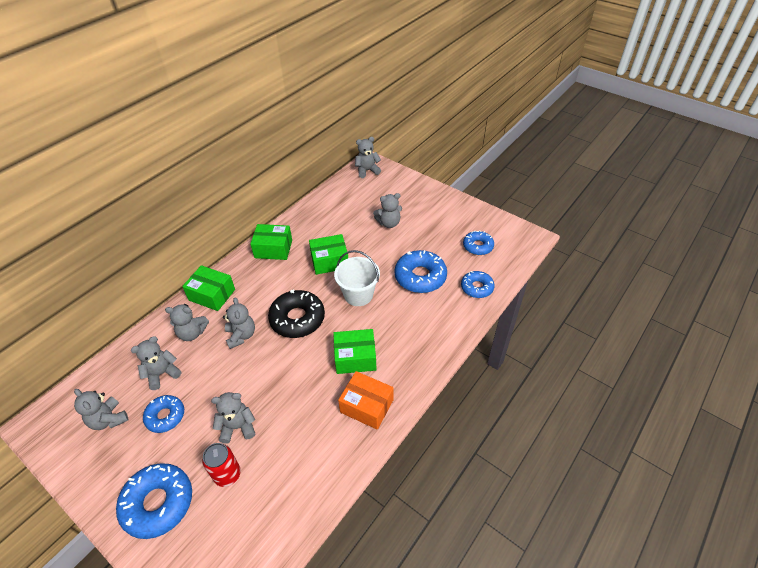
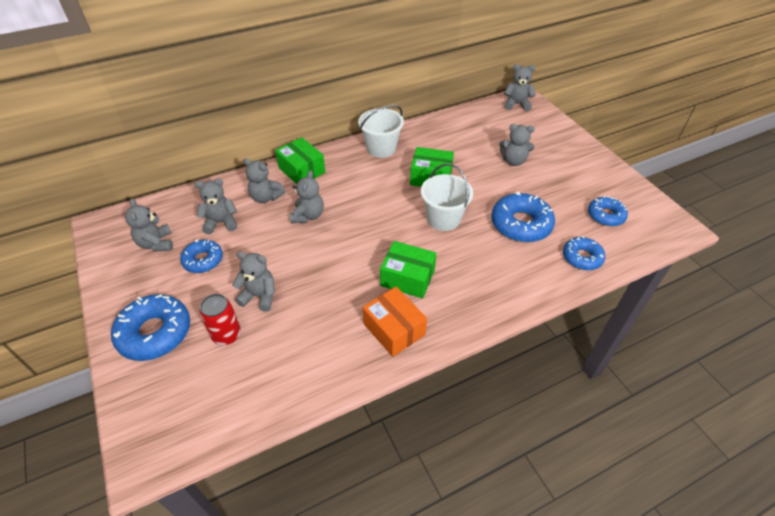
camera: 25 degrees right, 0 degrees up
green box [250,224,292,260] -> white bucket [358,105,404,158]
black donut [268,290,325,338] -> none

